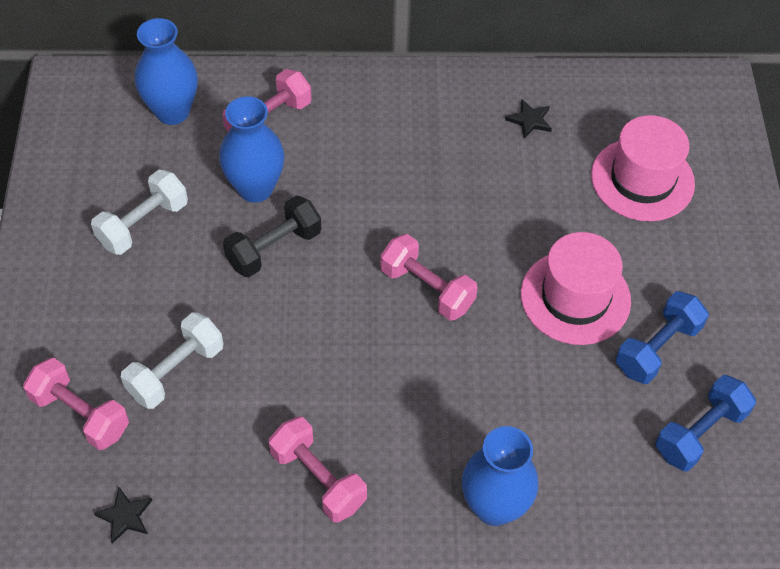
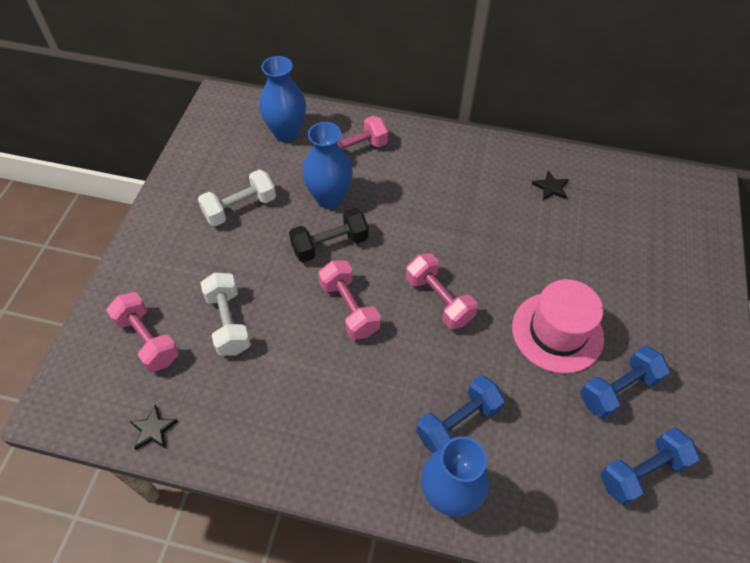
camera: 15 degrees right, 0 degrees up
white dumbbell [121,312,223,409] -> white dumbbell turned 75 degrees counterclockwise [200,273,251,356]
pink dumbbell [269,417,367,523] -> pink dumbbell moved to [318,260,381,340]
pink hat [591,115,695,221] -> none
none -> blue dumbbell [416,375,505,453]

